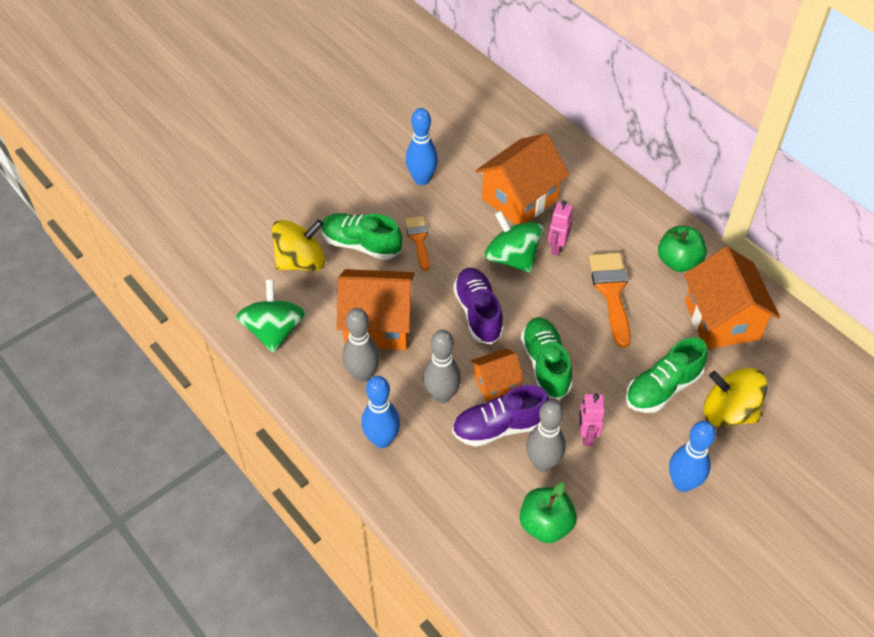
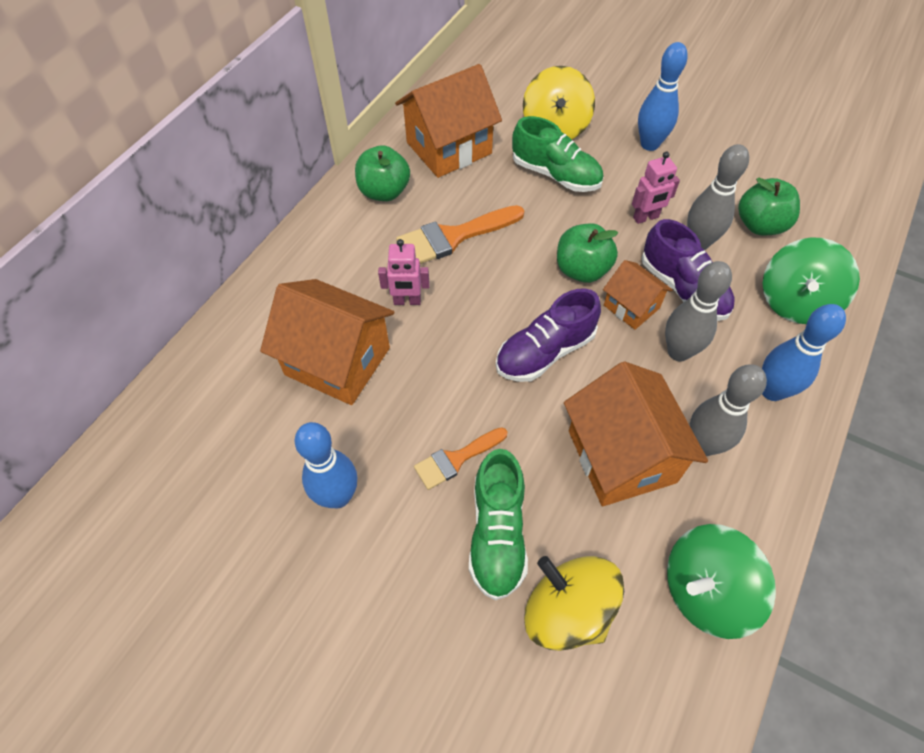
camera: 110 degrees left, 5 degrees up
green spinning top [485,211,543,273] -> green spinning top moved to [763,237,860,324]
green shoe [521,317,572,400] -> green apple [557,223,618,283]

